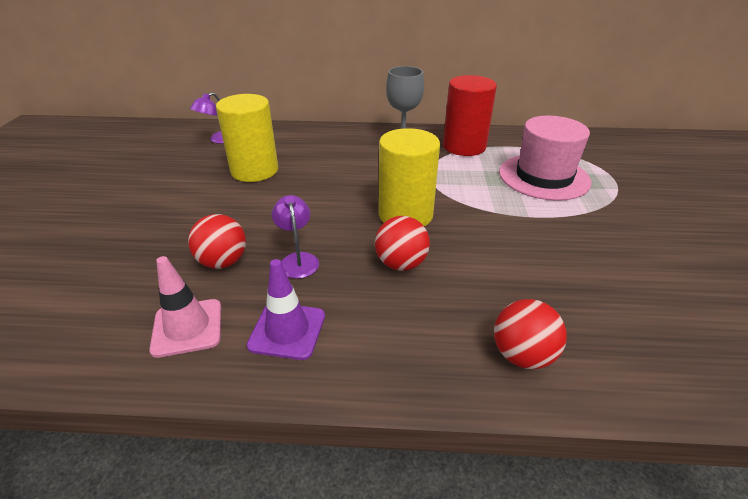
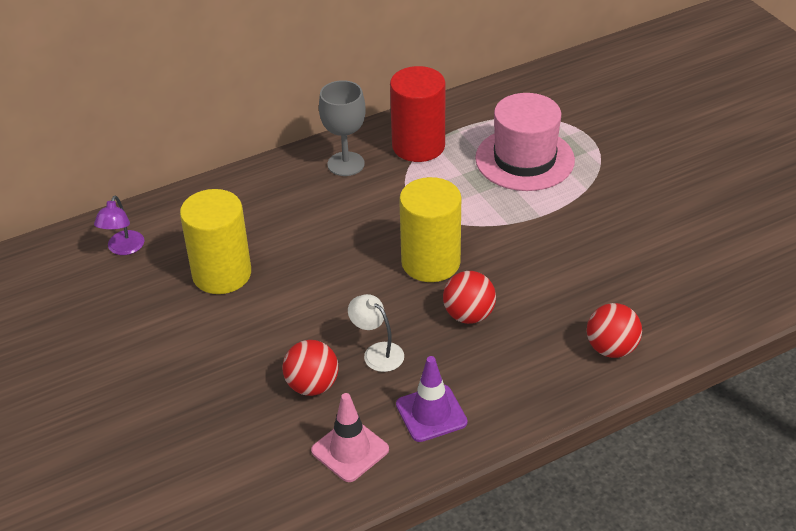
camera: 30 degrees left, 5 degrees up
purple lamp [272,195,319,279] -> white lamp [348,294,404,372]

